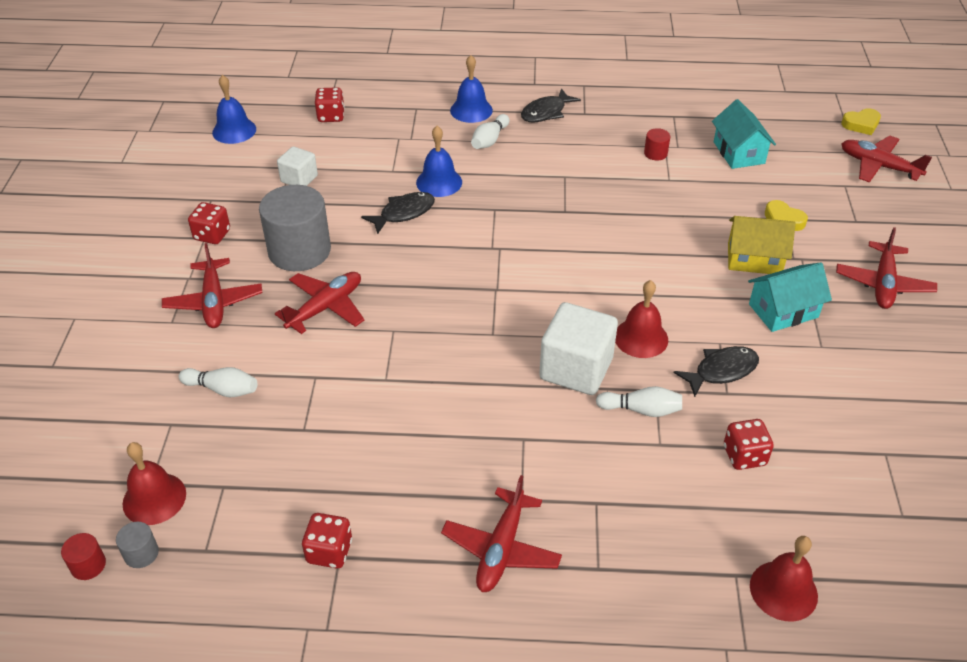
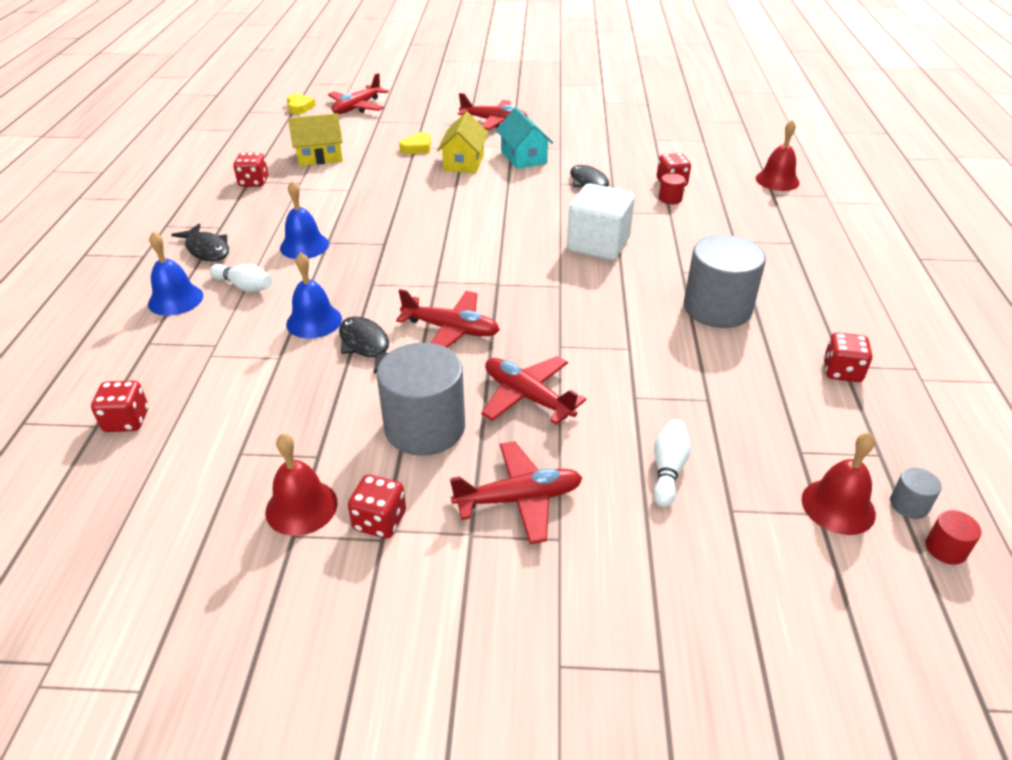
camera: 90 degrees left, 5 degrees down
blue bell [212,75,256,144] -> blue bell moved to [280,181,329,259]
white cube [277,146,318,186] -> none
red plane [441,475,562,592] -> red plane moved to [396,289,500,348]
white bowling pin [596,386,682,417] -> none
red bell [615,280,668,358] -> red bell moved to [265,433,337,536]
red cylinder [644,128,670,160] -> red cylinder moved to [659,173,685,204]
turquoise house [712,99,776,169] -> yellow house [288,113,343,166]
none -> red dice [233,153,268,187]
none -> grey cylinder [684,235,766,328]

